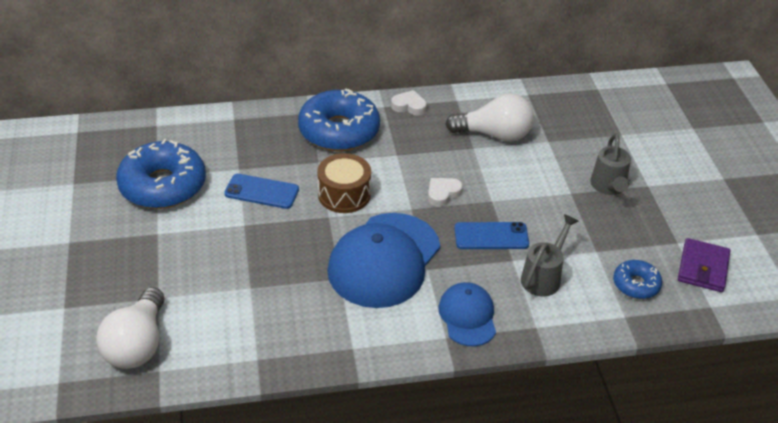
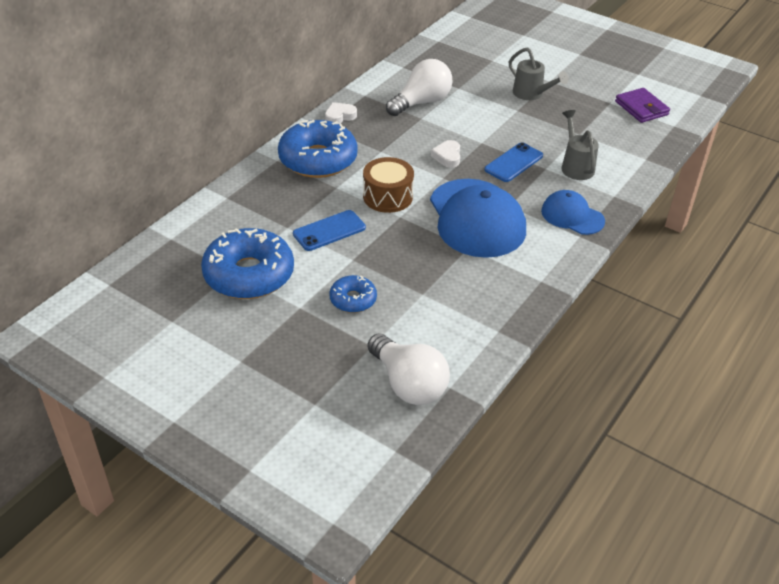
camera: 45 degrees left, 0 degrees up
blue donut [613,260,662,299] -> blue donut moved to [329,275,377,313]

